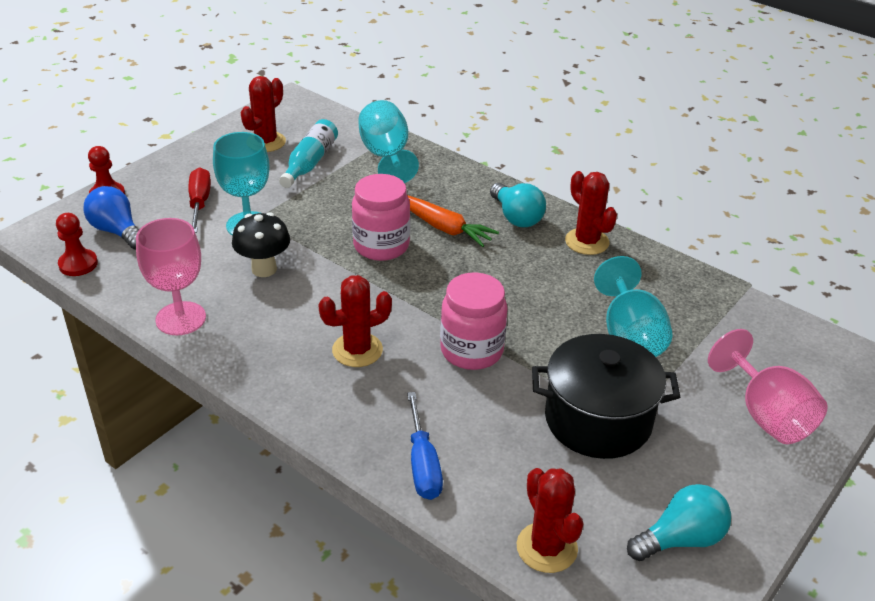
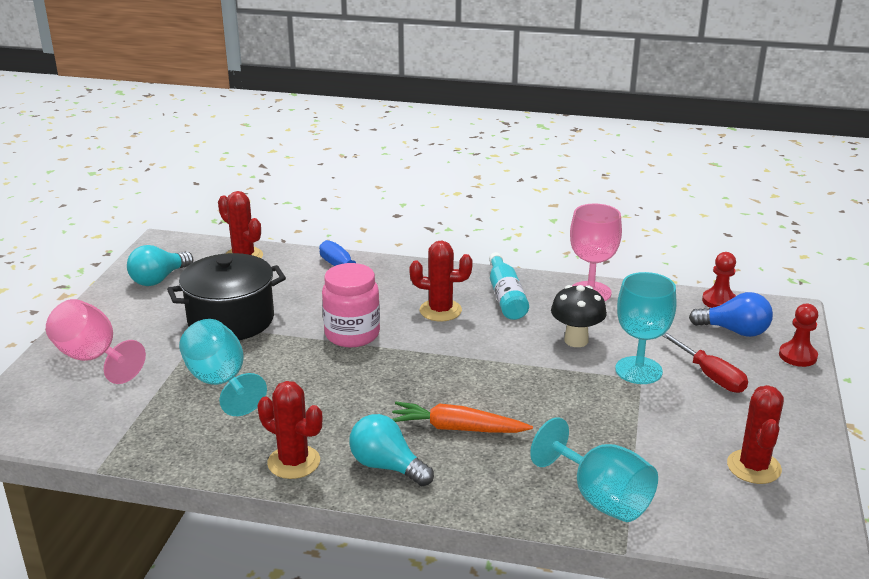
camera: 155 degrees right, 10 degrees down
turquoise bottle [279,119,338,188] -> turquoise bottle moved to [489,252,529,320]
red cactus [318,275,392,367] -> red cactus turned 60 degrees clockwise [409,241,473,321]
pink jar [352,174,410,261] -> none

